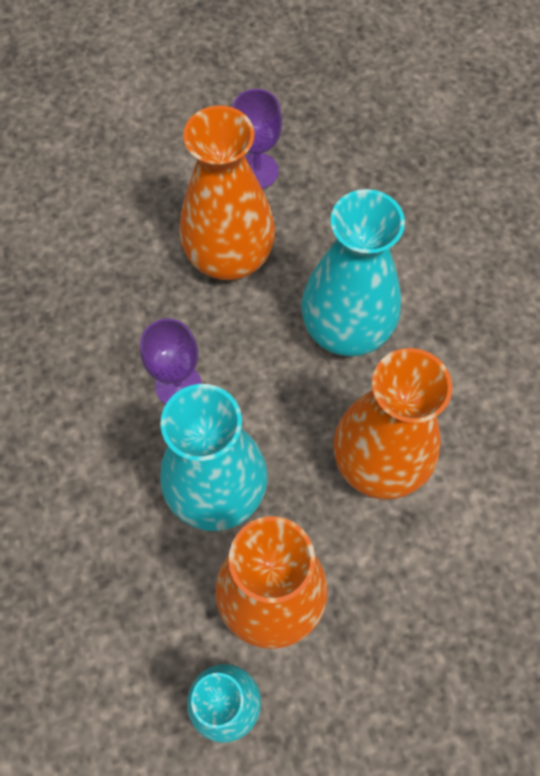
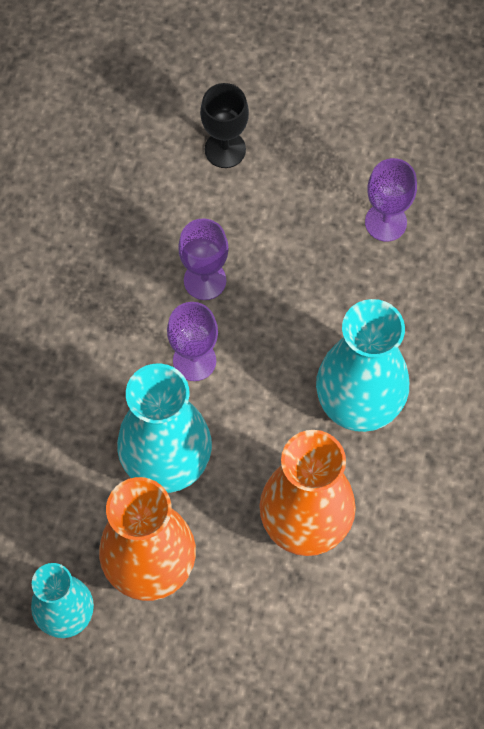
camera: 35 degrees right, 0 degrees up
orange vase [179,105,275,280] -> none
none -> purple goblet [178,218,229,300]
none -> black goblet [200,83,249,168]

